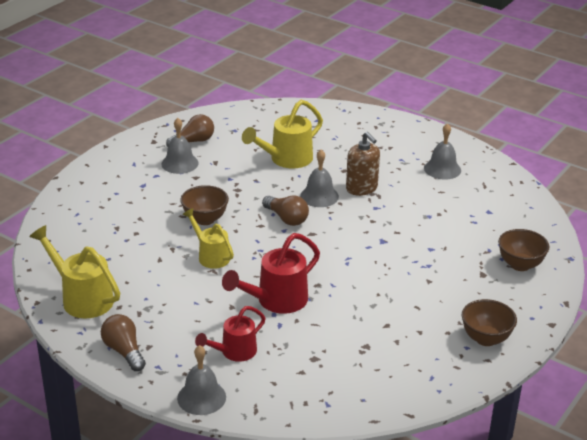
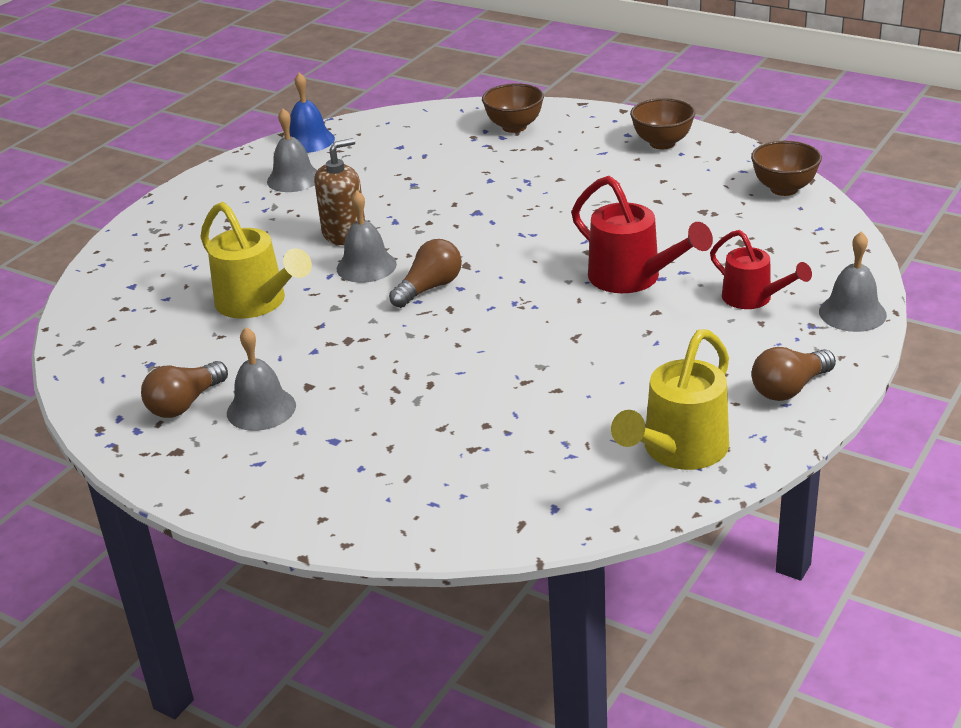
camera: 90 degrees left, 0 degrees up
brown light bulb [166,114,214,147] -> brown light bulb turned 105 degrees counterclockwise [141,361,228,418]
brown bowl [180,185,229,225] -> brown bowl moved to [751,141,822,196]
yellow watering can [182,208,234,269] -> none
none -> blue bell [289,73,335,153]

